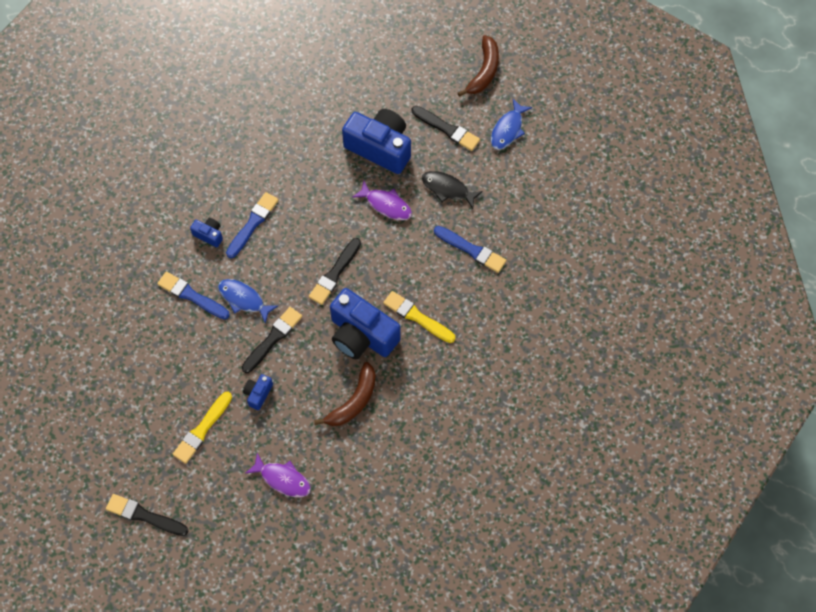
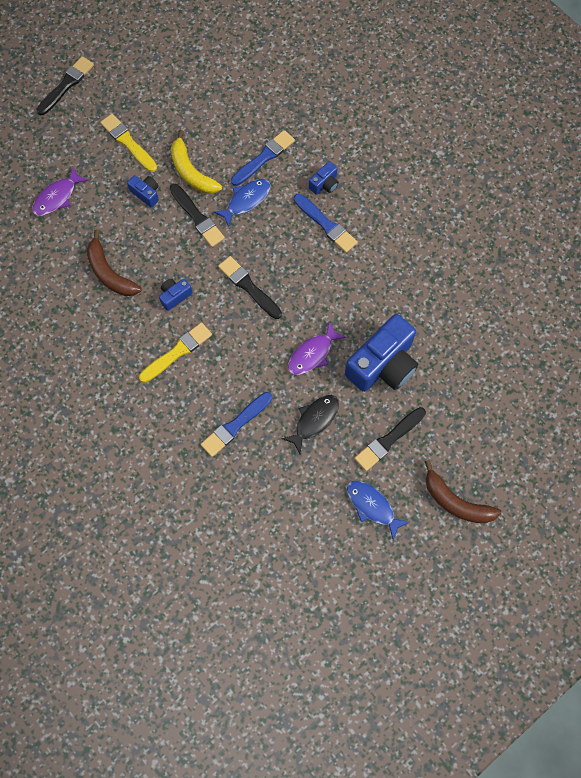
camera: 105 degrees right, 5 degrees up
blue camera [330,288,401,359] -> blue camera [159,279,193,311], size x0.45
none -> yellow banana [171,130,222,194]

